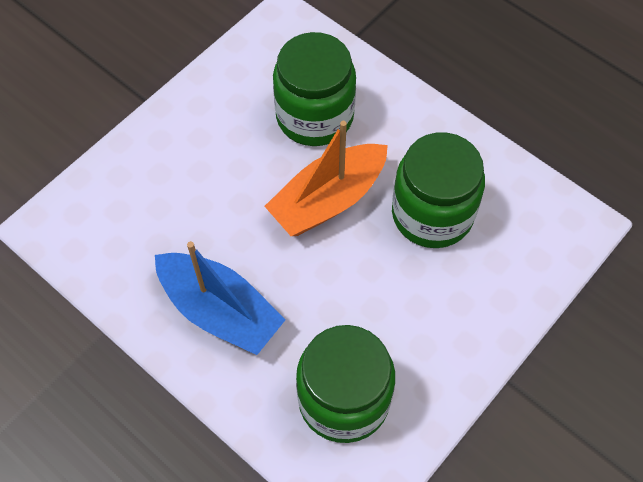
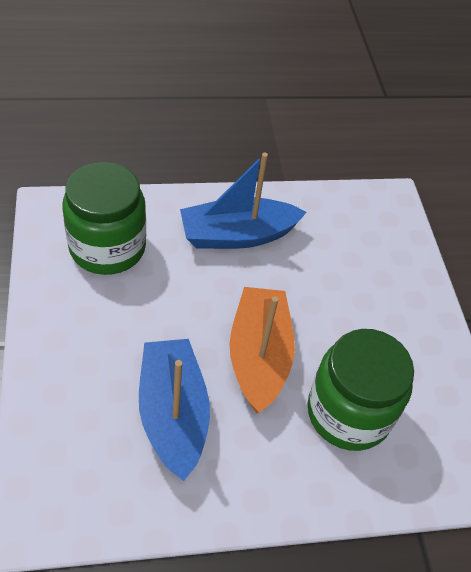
camera: 125 degrees right, 10 degrees down
green jar [392,132,485,248] -> blue boat [139,339,210,481]

